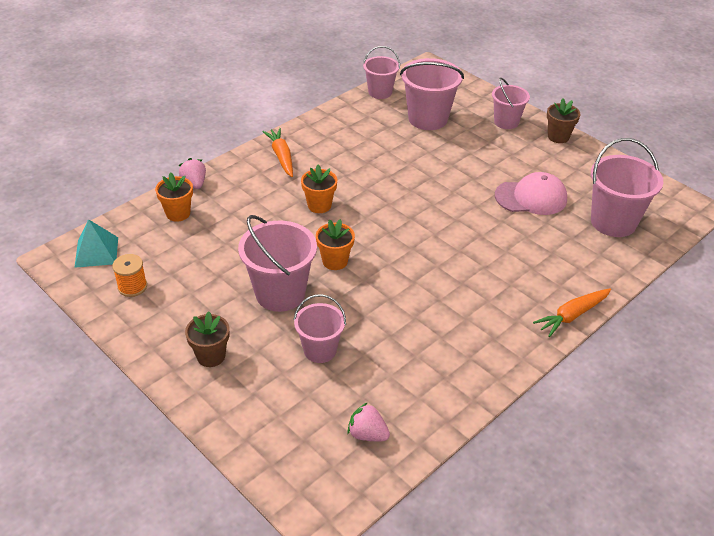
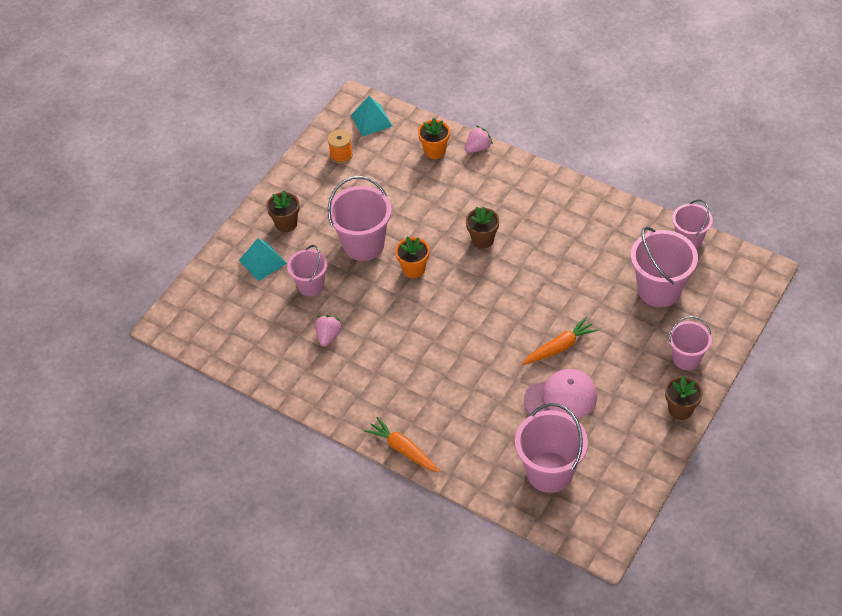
camera: 80 degrees right, 10 degrees up
orange carrot [262,128,293,177] -> orange carrot moved to [522,317,598,365]
orange flower pot [301,165,337,213] -> brown flower pot [466,207,499,249]
pink strawberry [347,402,390,441] -> pink strawberry moved to [315,315,343,347]
pink cap [495,172,567,215] -> pink cap turned 90 degrees counterclockwise [524,369,597,418]
none -> turquoise pyramid [239,238,287,282]

